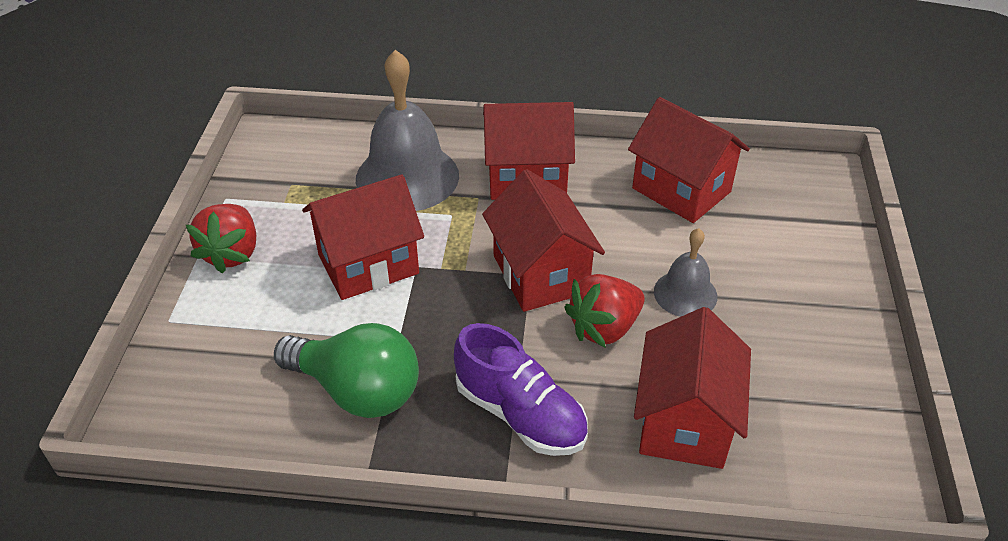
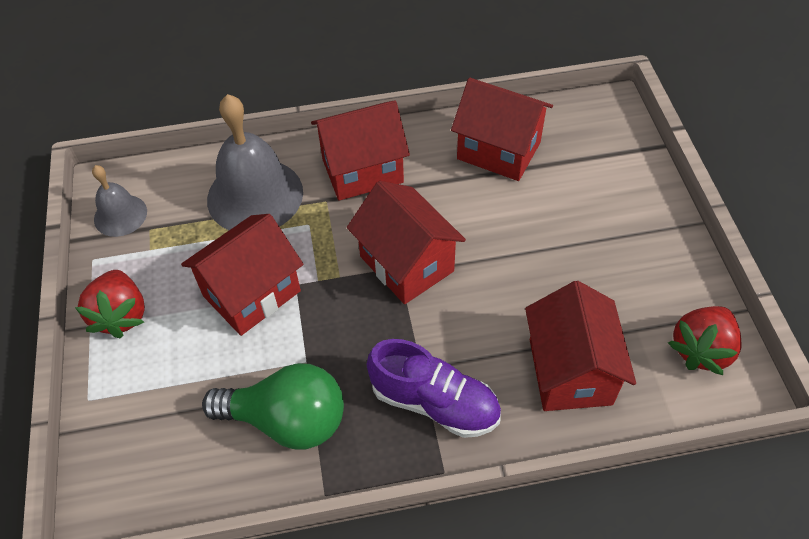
camera: 15 degrees left, 10 degrees up
red strawberry [564,274,645,348] -> red strawberry moved to [668,306,742,375]
grey bell [654,228,717,317] -> grey bell moved to [92,165,147,237]

